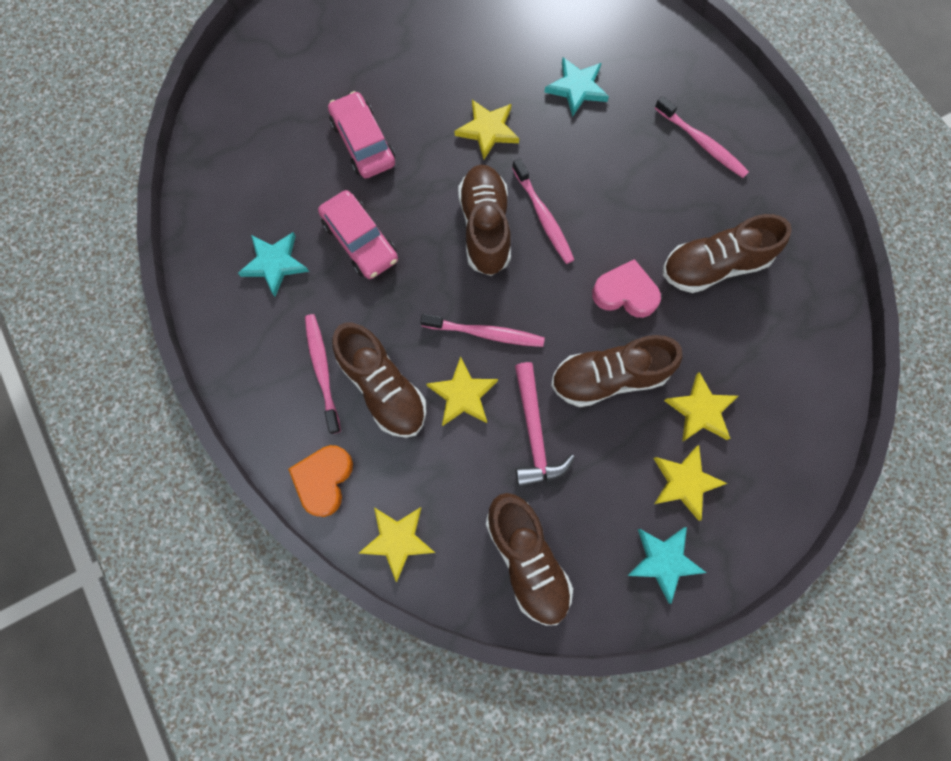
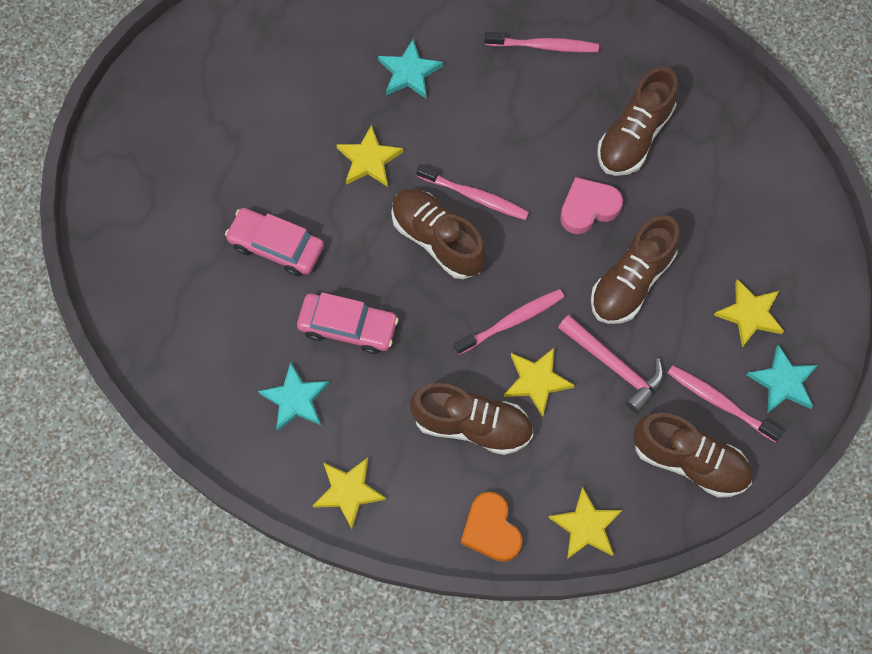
camera: 40 degrees left, 5 degrees down
pink toothbrush [305,314,341,434] -> pink toothbrush moved to [668,365,783,442]
yellow star [664,372,738,442] -> yellow star moved to [313,458,386,529]

